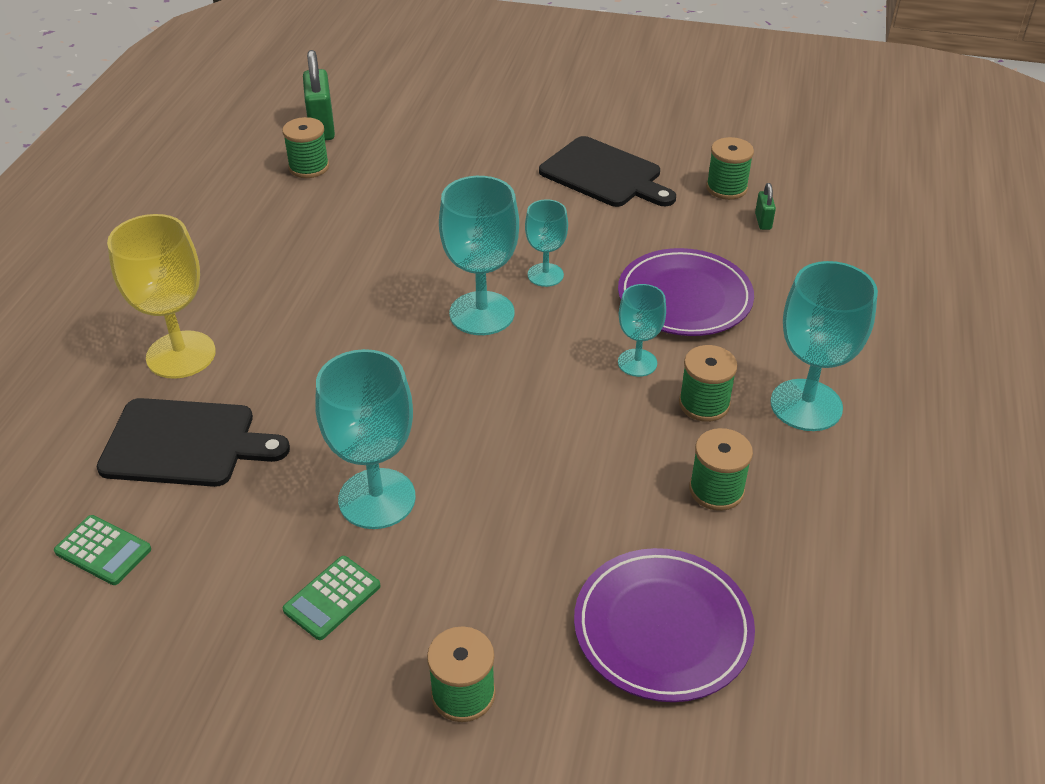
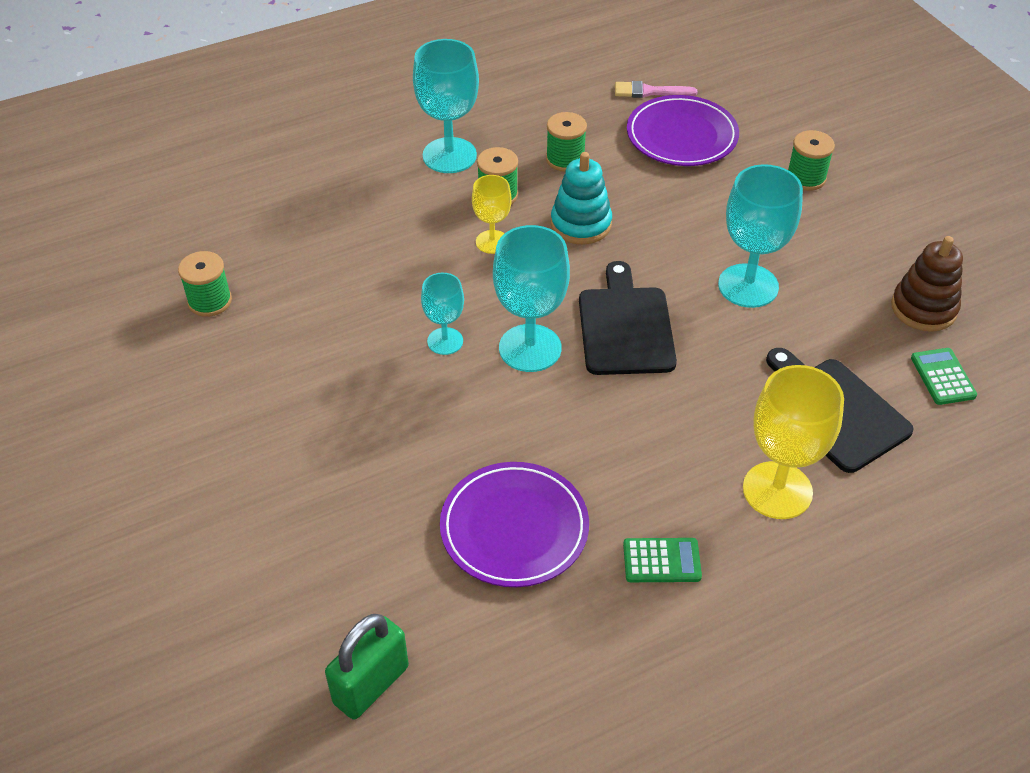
camera: 130 degrees left, 5 degrees up
green spool [282,117,329,178] -> none
green calculator [283,556,380,640] -> green calculator moved to [623,538,702,582]
black cutting board [539,136,676,207] -> black cutting board moved to [579,261,677,375]
purple plate [618,248,754,336] -> purple plate moved to [440,462,589,587]
turquoise goblet [618,284,666,377] -> yellow goblet [472,175,512,254]
green padlock [755,183,776,230] -> none
none -> turquoise stacking toy [551,152,612,244]
none -> pink brush [615,81,697,98]
none -> brown stacking toy [891,236,963,332]

